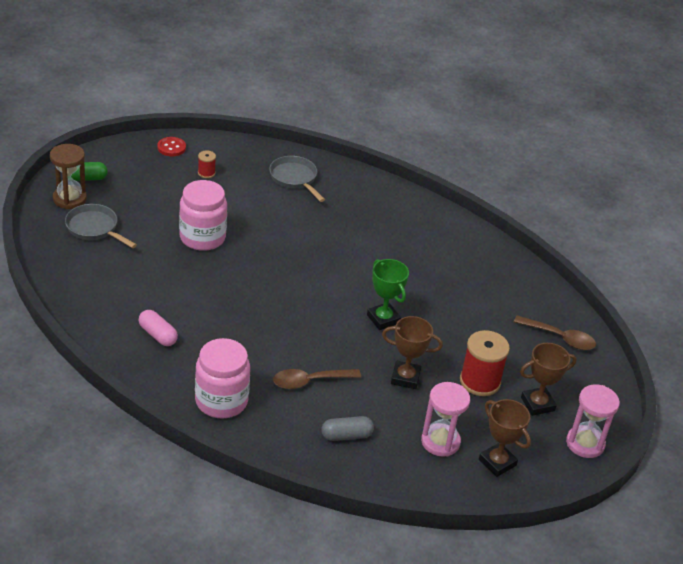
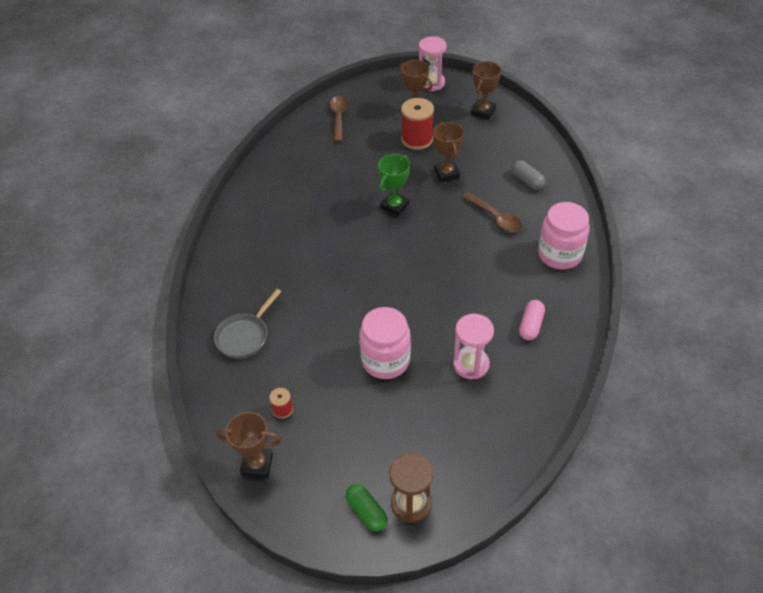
camera: 110 degrees left, 10 degrees up
grey pan [65,204,137,248] -> none
red button [158,137,186,156] -> brown trophy [216,412,281,478]
pink hourglass [421,382,470,457] -> pink hourglass moved to [453,314,494,380]

